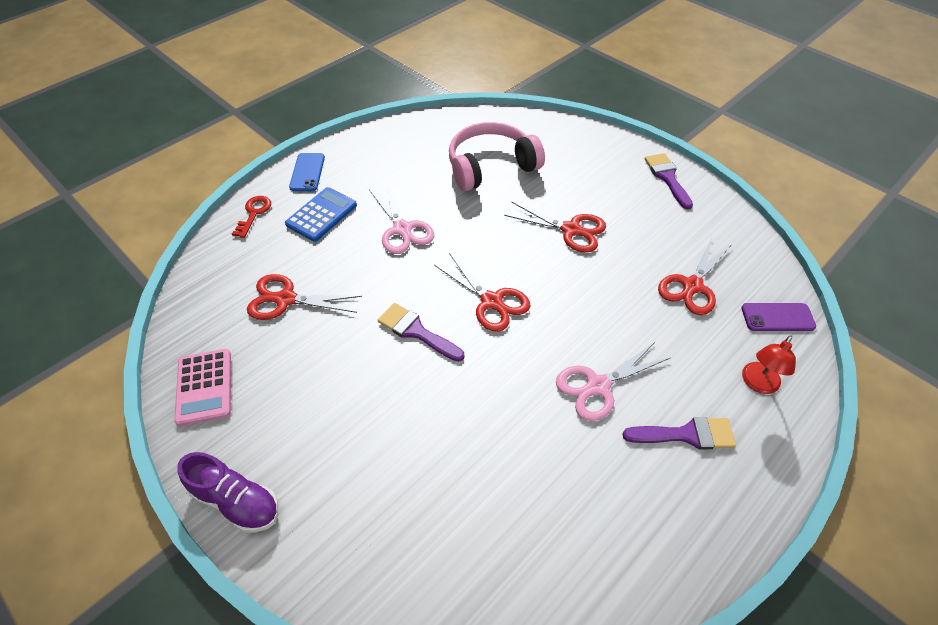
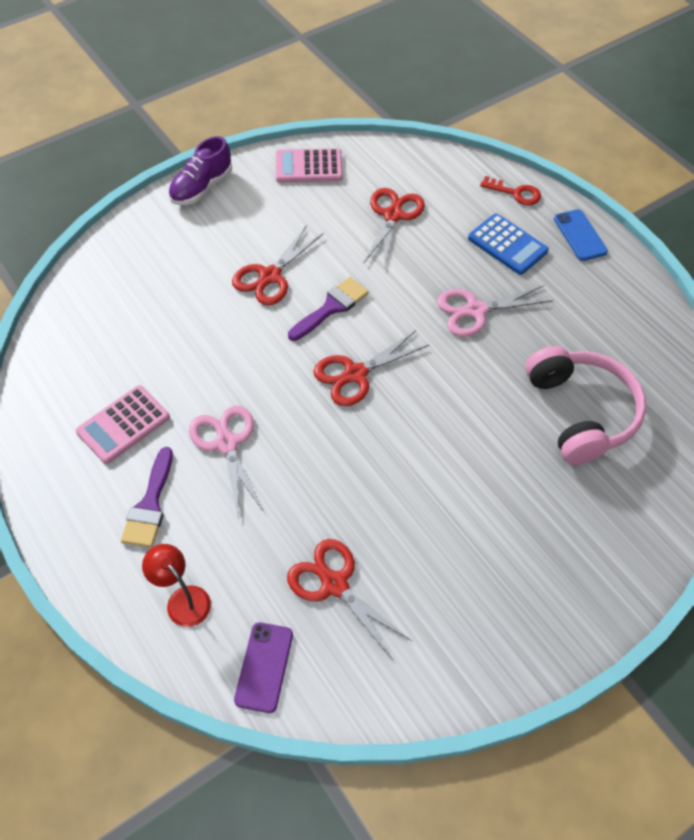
camera: 100 degrees right, 5 degrees up
blue phone [289,153,325,191] -> blue phone turned 60 degrees clockwise [554,209,608,261]
red scissors [504,202,606,253] -> red scissors moved to [232,225,324,305]
purple brush [644,153,693,210] -> none
none -> pink calculator [76,385,170,464]

